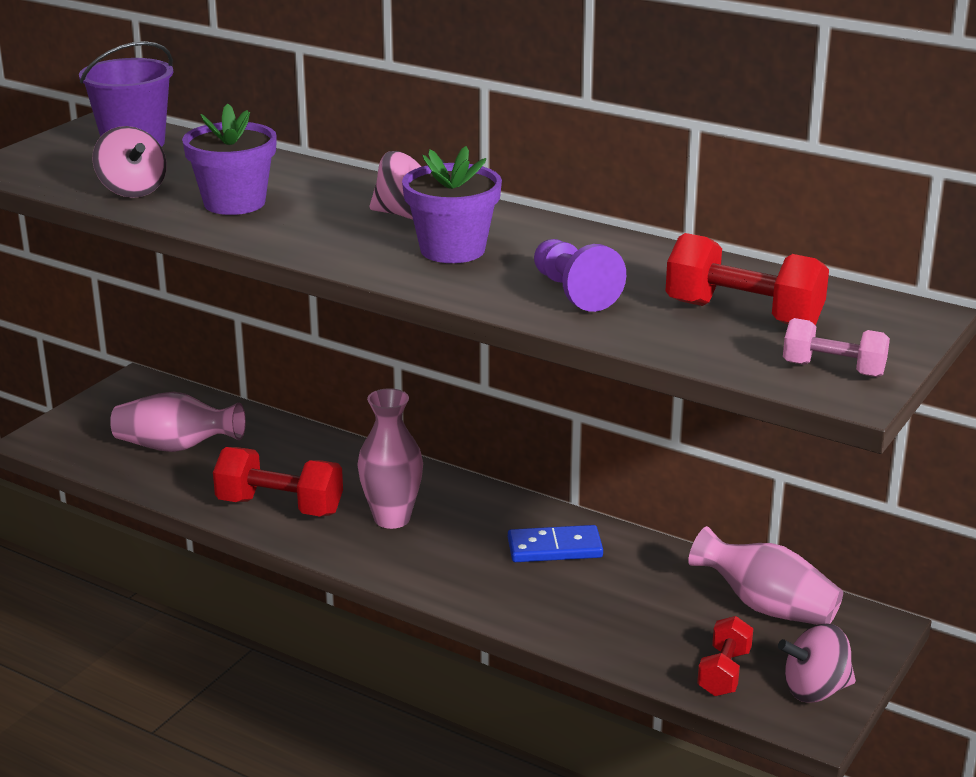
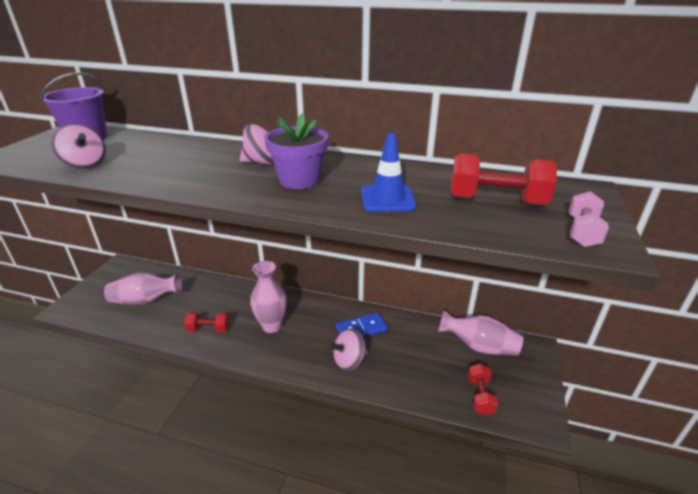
camera: 15 degrees left, 5 degrees up
purple flower pot [182,104,277,215] -> none
red dumbbell [213,447,343,516] -> red dumbbell [184,312,230,333], size x0.62
purple pawn [534,239,626,312] -> blue traffic cone [361,133,416,212]
pink spinning top [778,623,856,703] -> pink spinning top moved to [328,328,368,371]
pink dumbbell [783,318,890,377] -> pink dumbbell turned 75 degrees counterclockwise [569,191,609,247]

